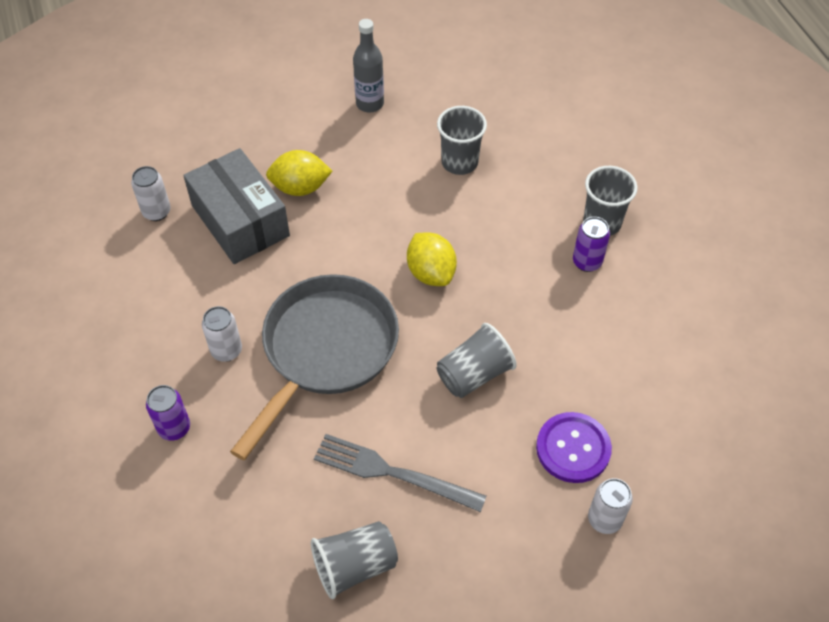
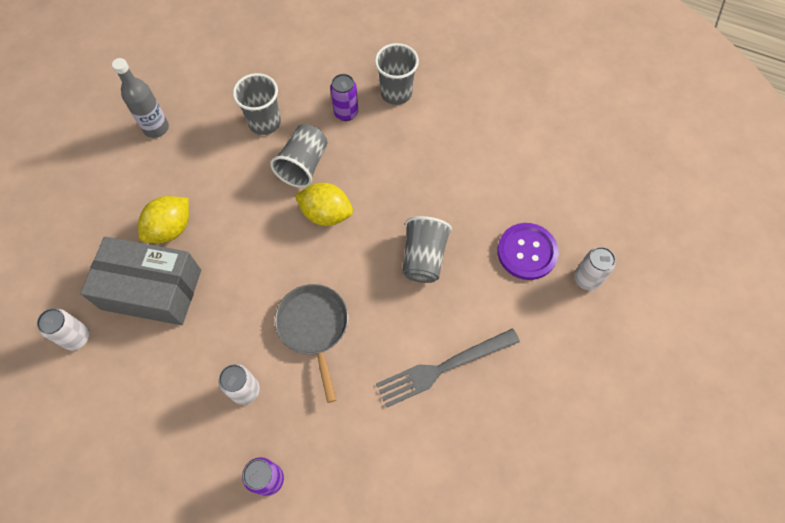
camera: 45 degrees left, 10 degrees up
grey pan [230,274,399,460] -> grey pan [275,284,348,403], size x0.60
grey cup [311,521,398,599] -> grey cup moved to [270,124,327,188]
purple can [573,217,610,272] -> purple can moved to [330,74,358,121]

